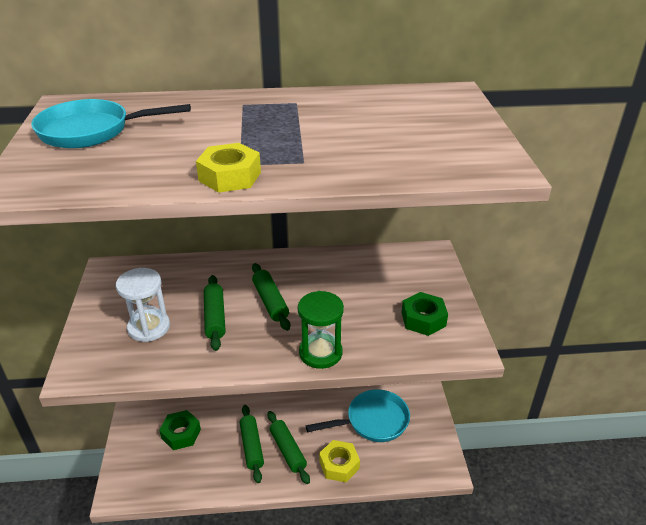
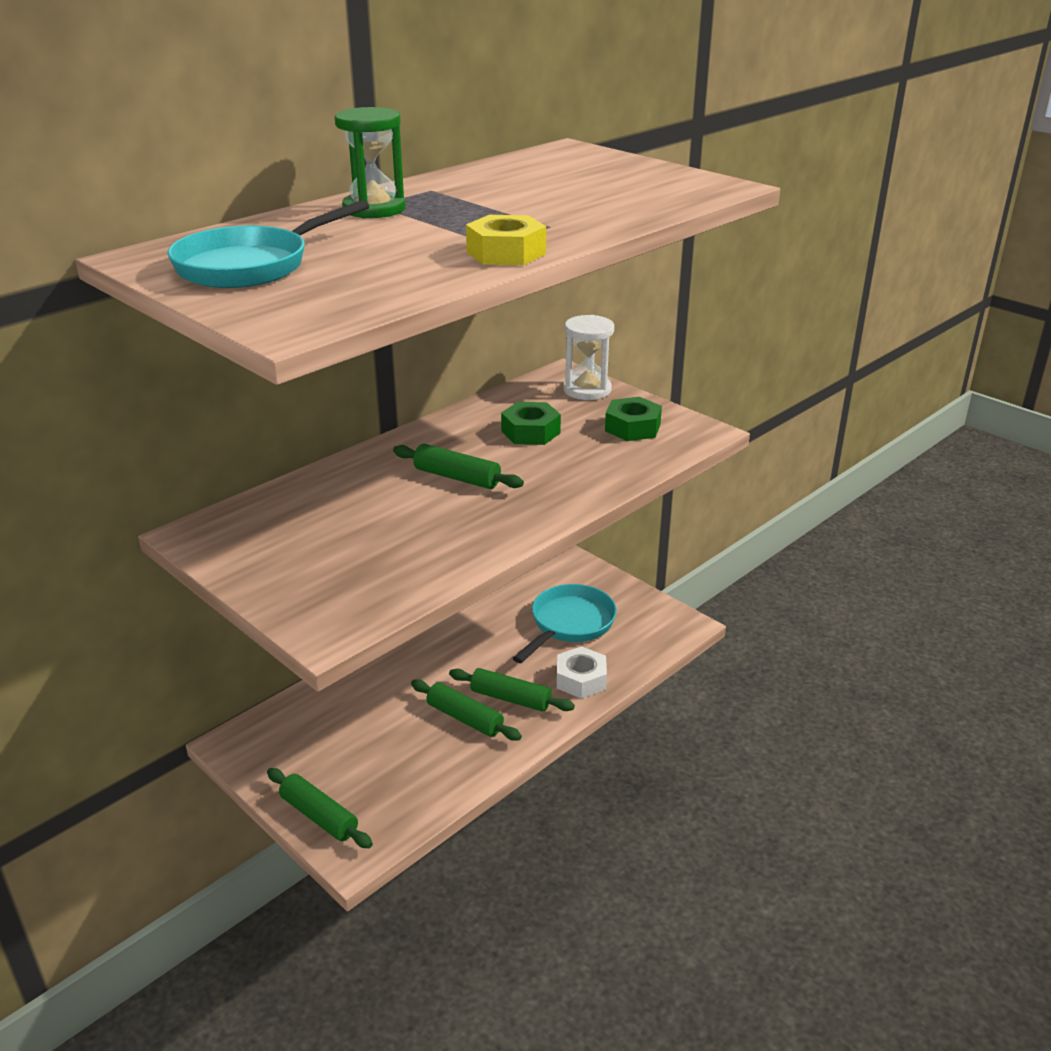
camera: 40 degrees left, 5 degrees down
white hourglass [116,268,170,342] -> white hourglass moved to [563,315,614,400]
green nut [159,410,201,450] -> green nut moved to [501,402,561,445]
green rolling pin [204,275,226,351] -> green rolling pin moved to [267,768,373,848]
green hourglass [298,291,344,369] -> green hourglass moved to [335,107,405,218]
yellow nut [319,440,360,482] -> white nut [557,646,607,699]

